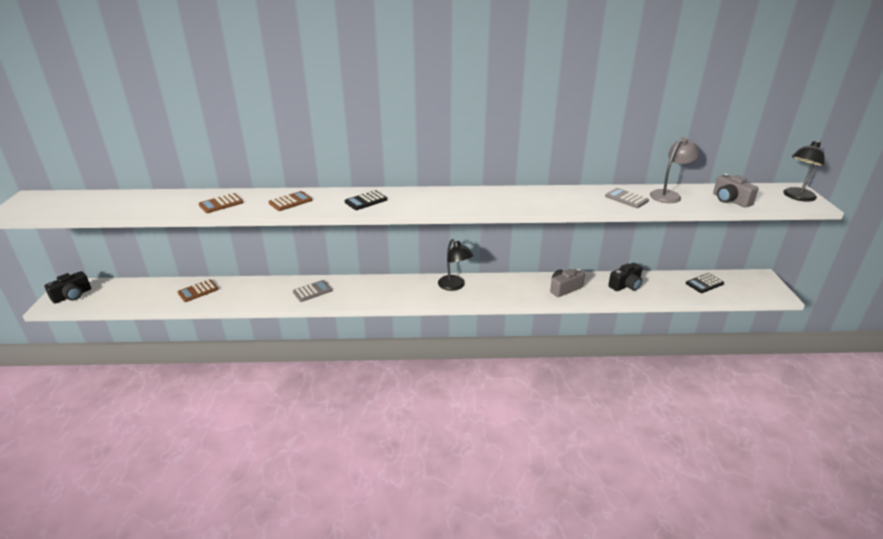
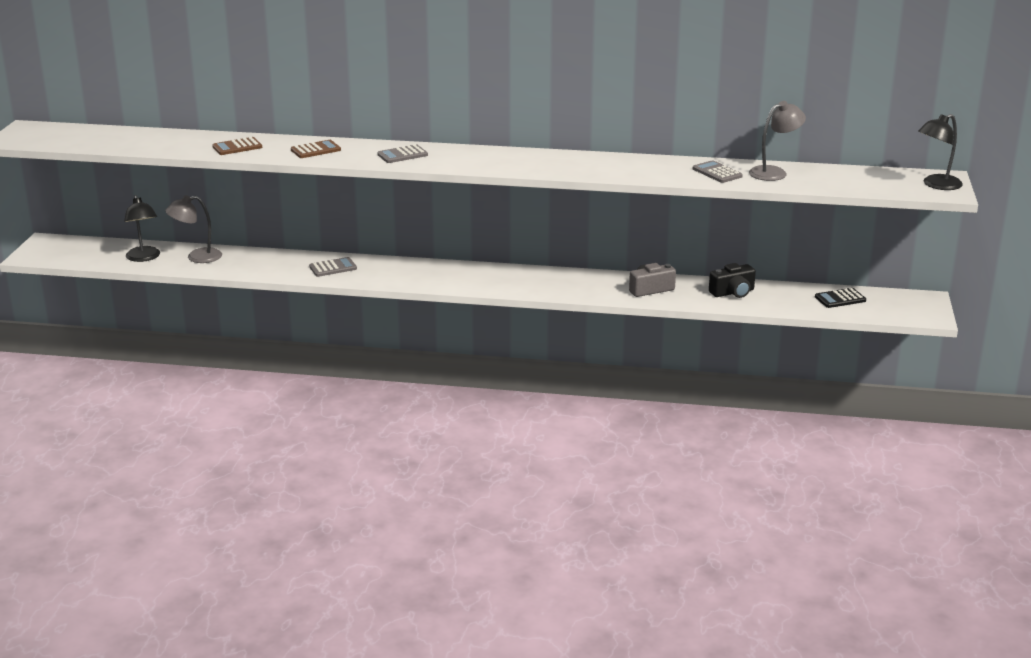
camera: 10 degrees right, 5 degrees down
black camera [44,271,91,304] -> none
brown calculator [178,279,218,302] -> grey lamp [165,195,222,263]
black calculator [345,190,387,210] -> grey calculator [377,144,428,163]
black lamp [438,239,473,291] -> black lamp moved to [124,195,160,262]
grey camera [713,174,759,208] -> none

